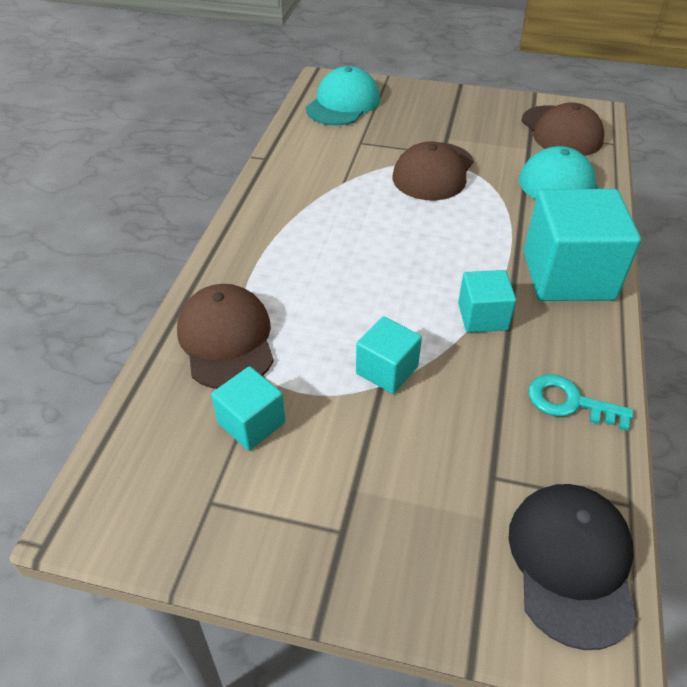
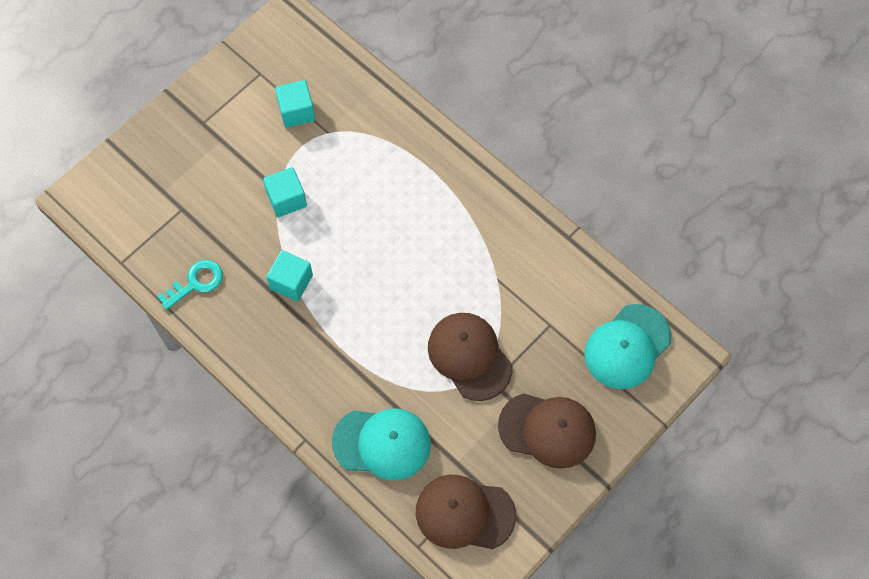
camera: 120 degrees right, 20 degrees up
brown cap [177,284,274,389] -> brown cap moved to [498,393,596,469]
turquoise cap [306,66,380,125] -> turquoise cap turned 75 degrees clockwise [585,304,671,389]
black cap [508,484,636,650] -> none
turquoise cube [524,189,641,301] -> none

